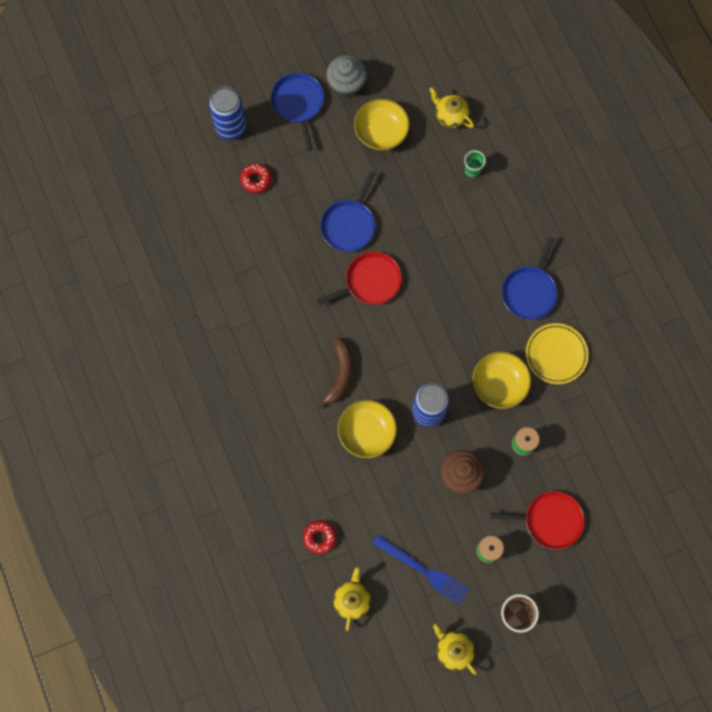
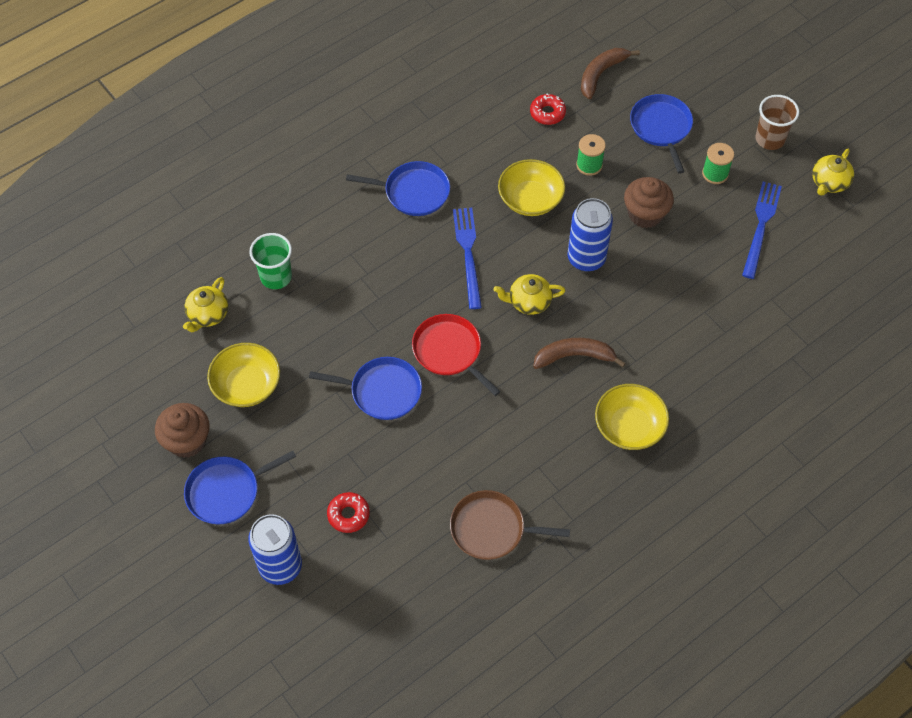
camera: 105 degrees left, 15 degrees down
red donut [303,520,336,554] -> red donut moved to [530,93,566,125]
grey cupcake [326,55,367,97] -> brown cupcake [155,403,210,458]
yellow teapot [333,567,371,631] -> yellow teapot moved to [494,274,566,315]
yellow bowl [338,400,397,458] -> yellow bowl moved to [595,384,669,450]
green cup [464,150,486,177] -> green cup [249,233,292,289], size x1.58
red pan [490,491,584,549] -> blue pan [630,94,693,174]
yellow plate [526,323,589,384] -> none
none -> brown pan [450,490,570,560]
none -> blue fork [453,208,482,309]
none -> brown banana [581,48,640,99]

